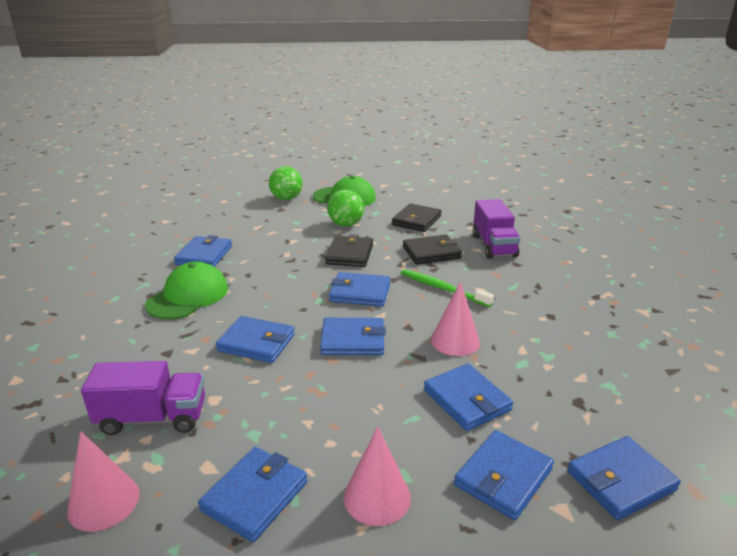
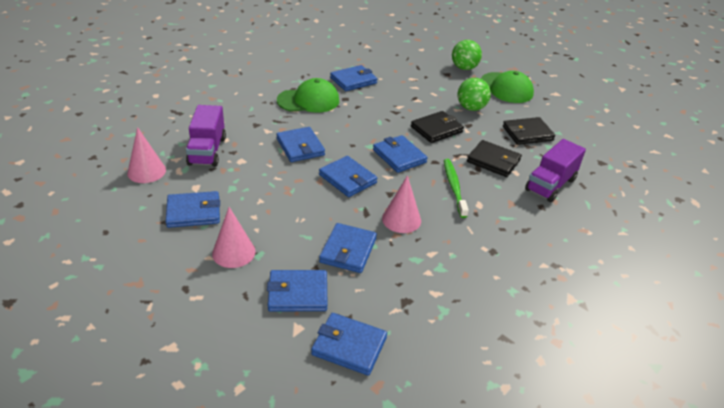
camera: 45 degrees right, 10 degrees up
purple truck [81,361,205,435] -> purple truck turned 45 degrees clockwise [186,105,226,167]

